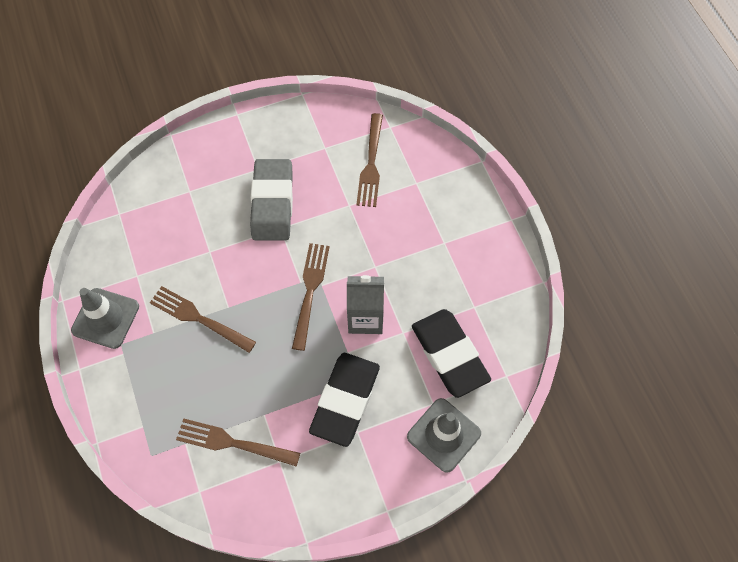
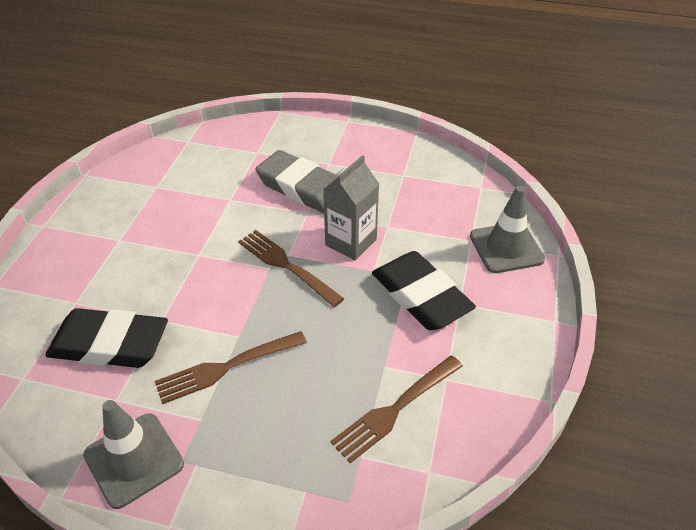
camera: 55 degrees left, 20 degrees down
grey eraser [250,159,293,240] -> grey eraser moved to [256,150,337,213]
brown fork [356,113,383,207] -> none
black eraser [412,309,491,398] -> black eraser moved to [45,308,168,368]

